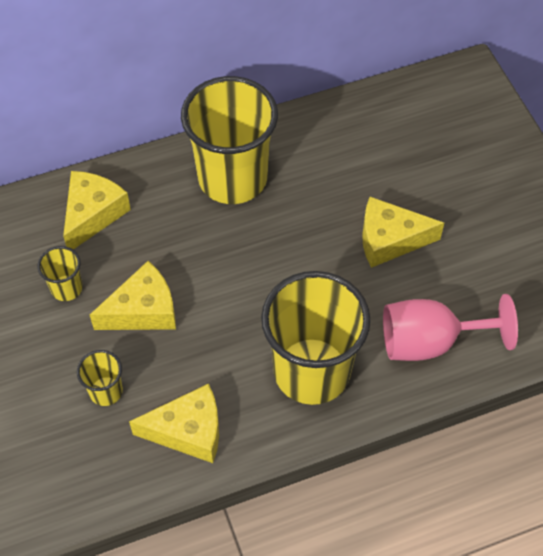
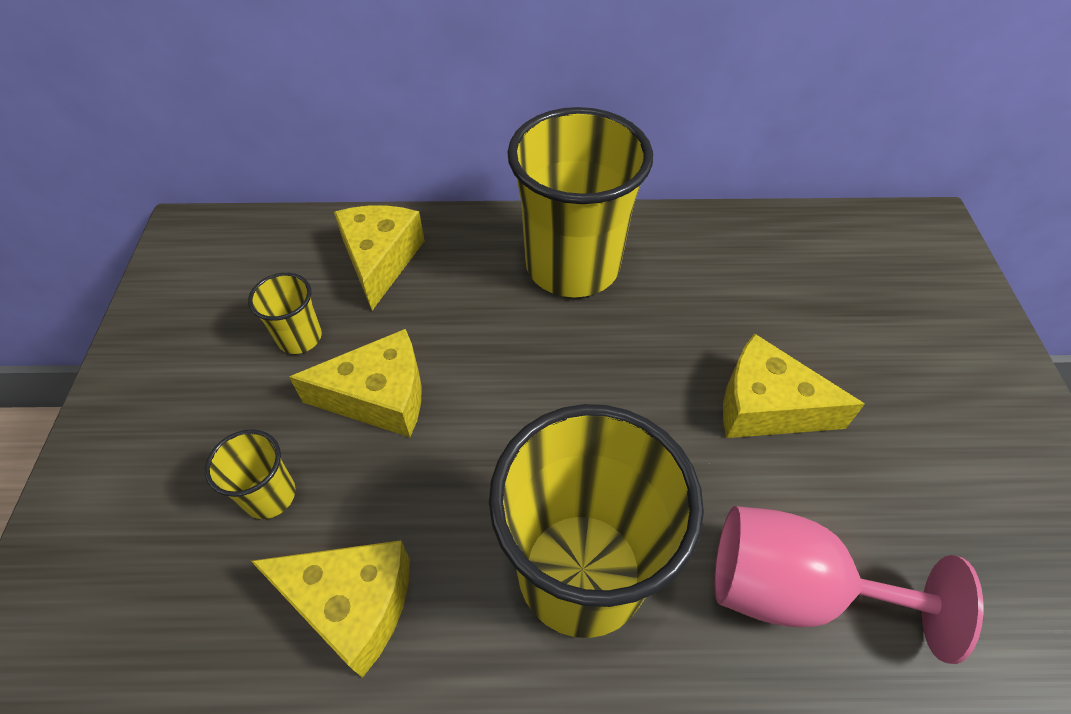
camera: 20 degrees right, 5 degrees down
yellow cheese [63,171,131,249] -> yellow cheese turned 45 degrees counterclockwise [334,205,425,310]

